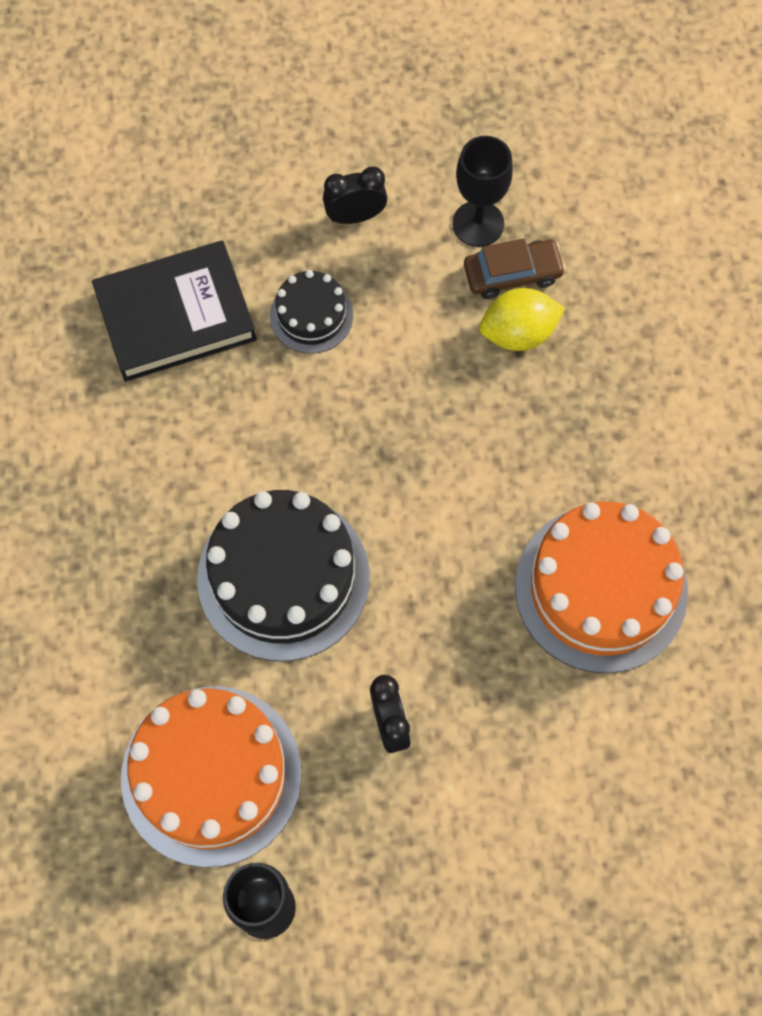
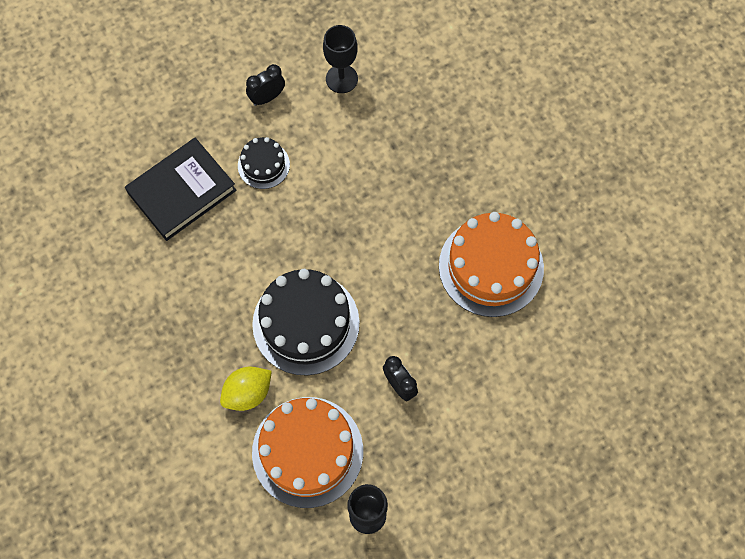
camera: 20 degrees left, 0 degrees up
brown car [464,238,566,299] -> none
yellow lemon [479,288,565,351] -> yellow lemon moved to [220,367,272,411]

